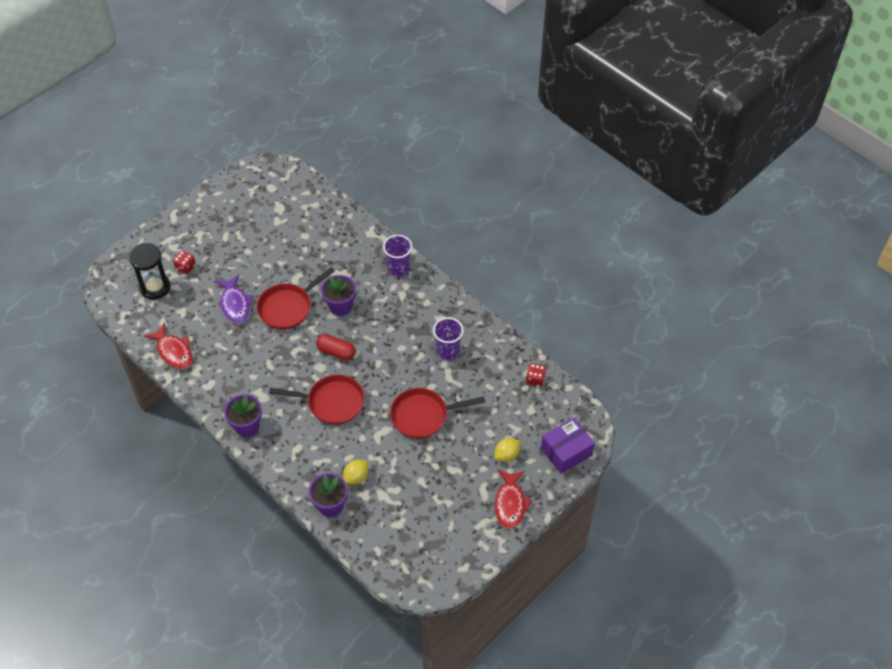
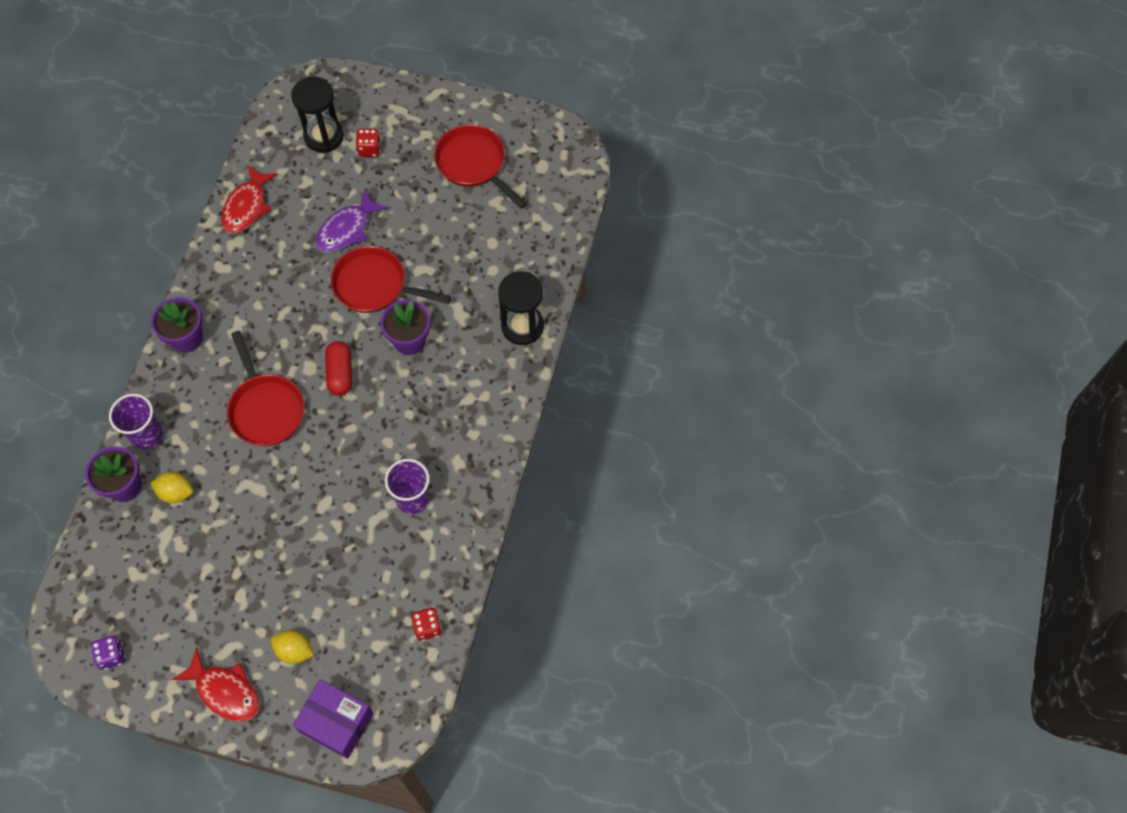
camera: 60 degrees right, 10 degrees up
purple cup [383,235,412,277] -> purple cup moved to [109,394,163,449]
red pan [390,388,485,439] -> red pan moved to [434,124,527,209]
red fish [494,470,532,529] -> red fish turned 120 degrees counterclockwise [172,648,260,722]
none -> purple dice [91,636,125,670]
none -> black hourglass [498,271,544,345]

